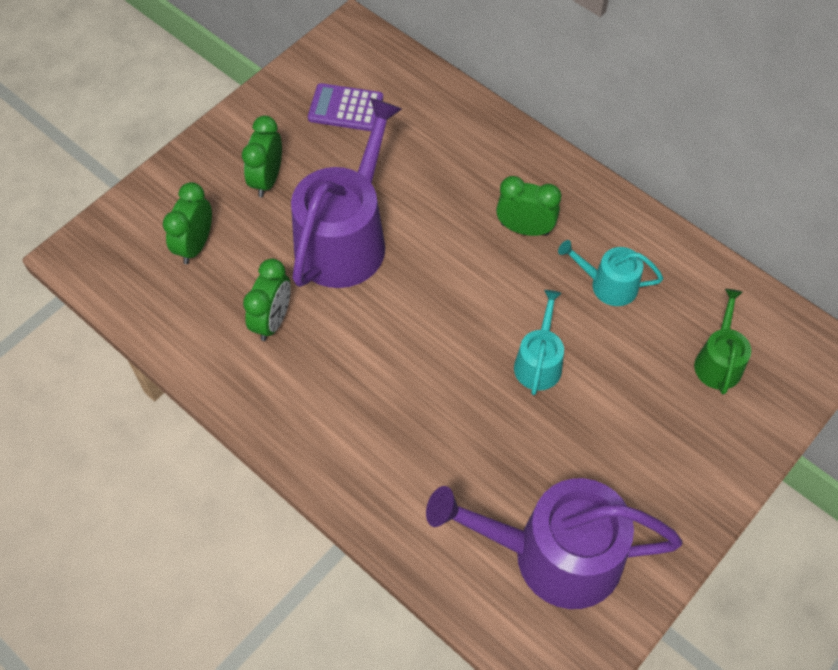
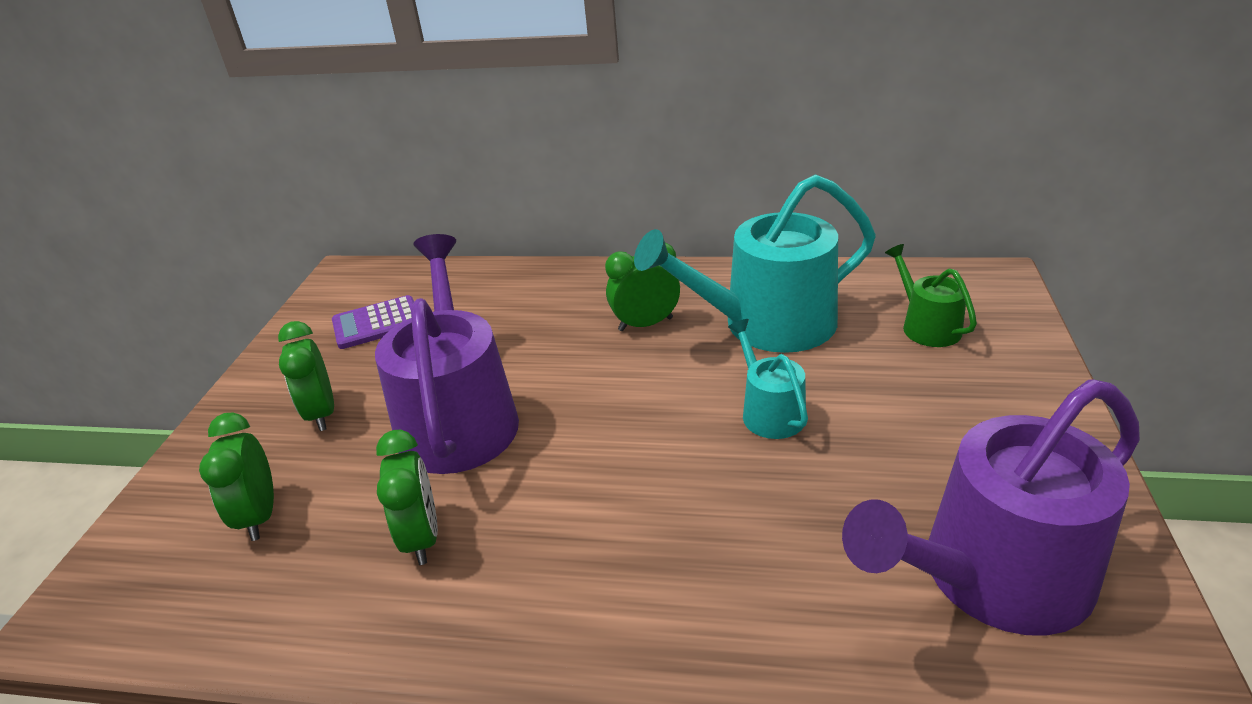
camera: 30 degrees left, 25 degrees down
turquoise watering can [558,240,663,306] -> turquoise watering can [634,174,876,353], size x2.02

